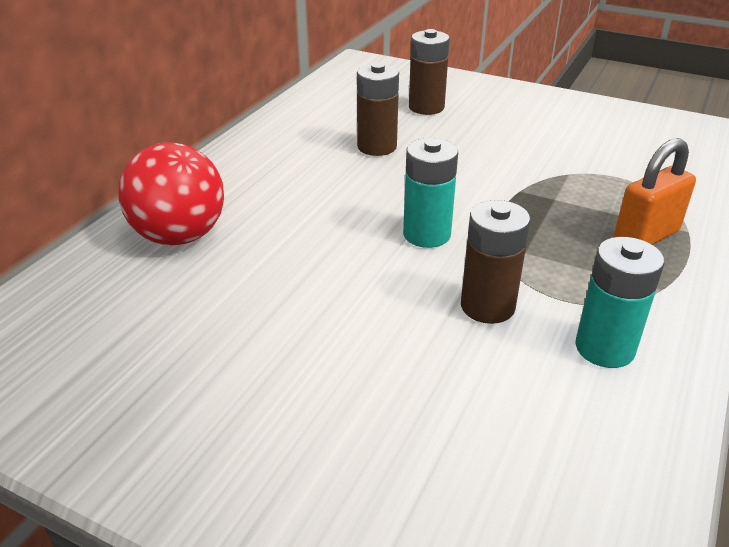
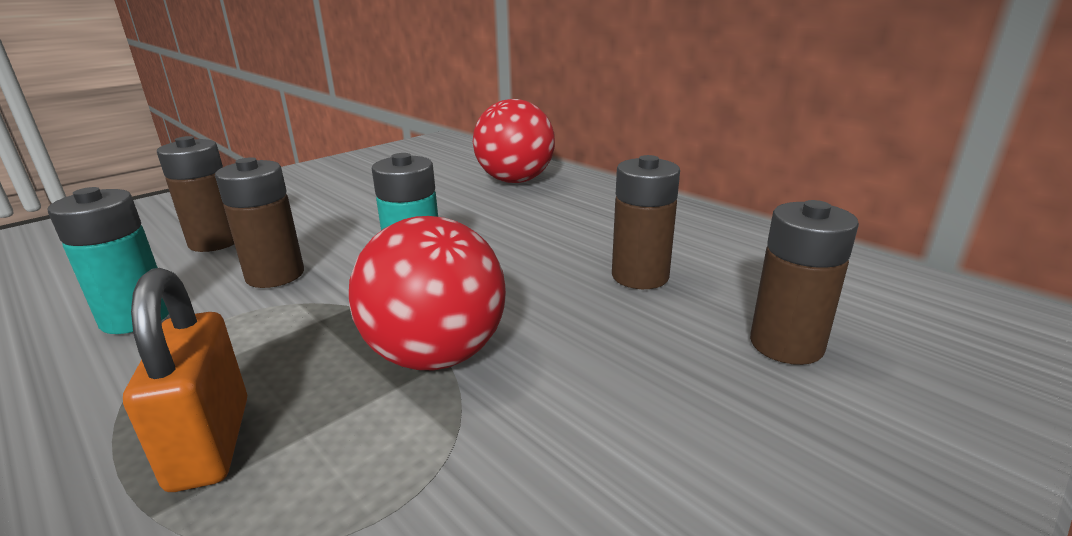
camera: 110 degrees right, 10 degrees down
none -> brown battery [157,136,234,252]
none -> red ball [349,216,506,370]

